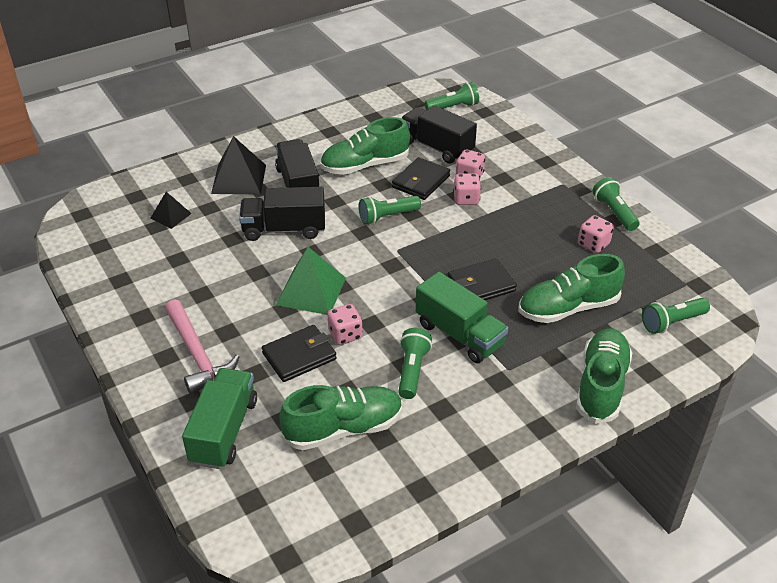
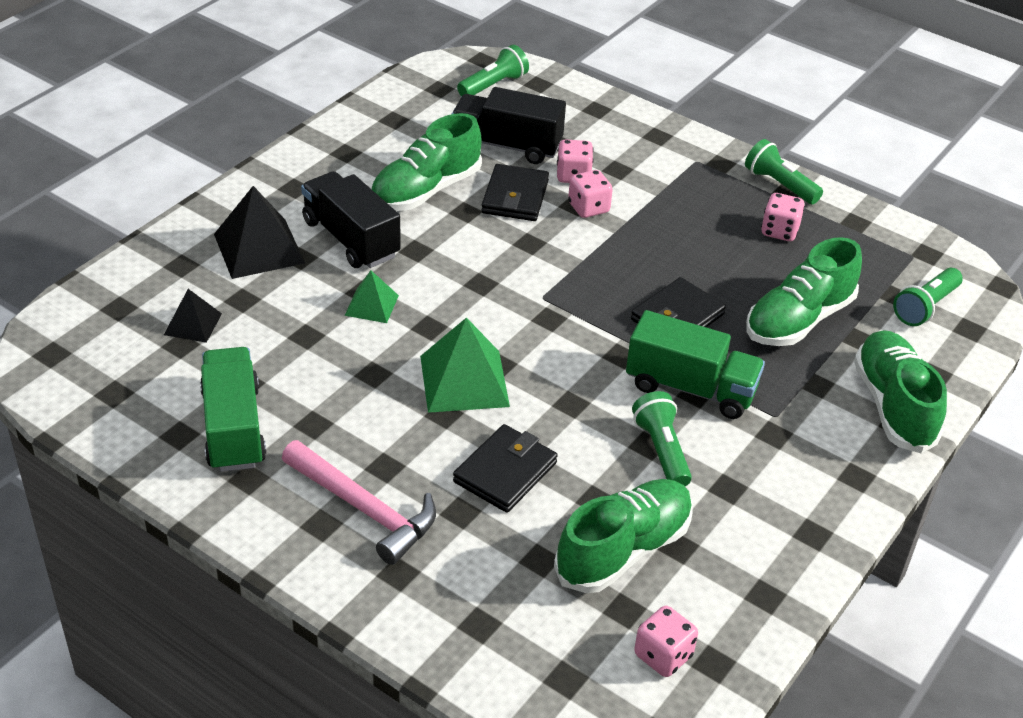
camera: 25 degrees left, 0 degrees up
green truck [182,368,257,469] -> green truck moved to [200,347,266,472]
black truck [239,187,325,241] -> green pyramid [344,271,399,323]
pink dice [327,304,363,345] -> pink dice moved to [634,606,698,677]
green flashlight [359,196,421,225] -> none

